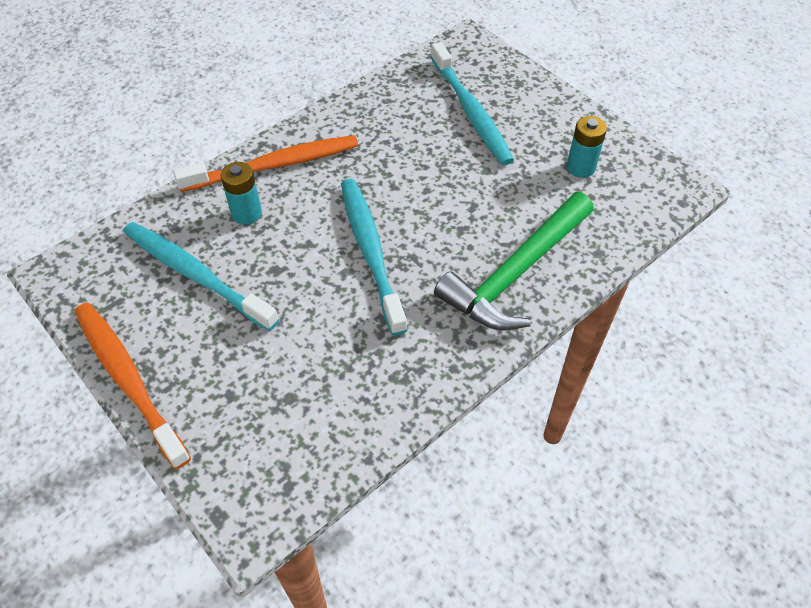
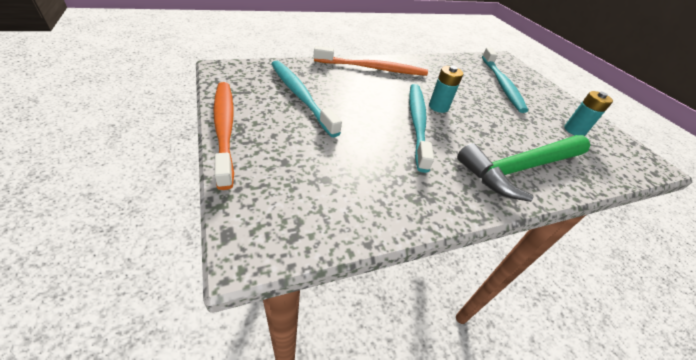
camera: 15 degrees right, 10 degrees down
turquoise battery [220,162,262,225] -> turquoise battery moved to [429,66,463,113]

